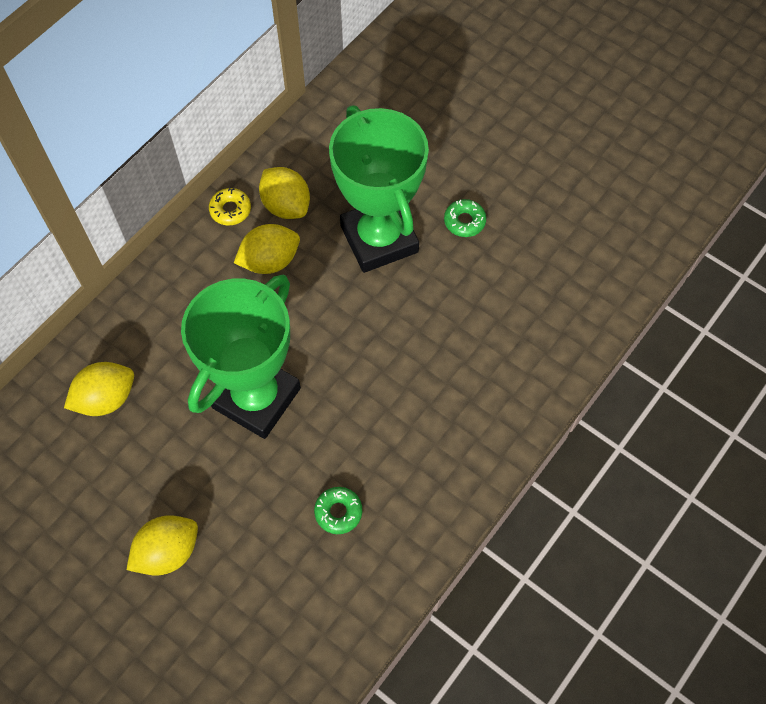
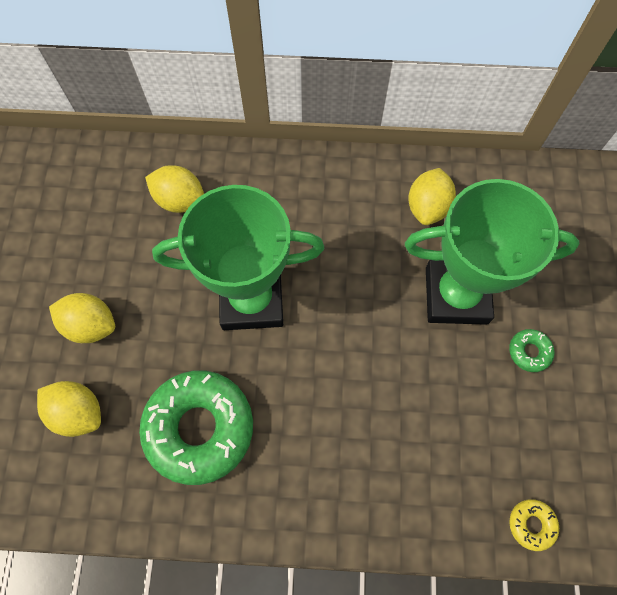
camera: 55 degrees right, 5 degrees up
yellow donut [209,188,251,225] -> yellow donut moved to [509,499,559,551]
yellow lemon [234,224,300,274] -> yellow lemon moved to [37,381,101,437]
green donut [314,487,362,534] -> green donut [139,371,253,485], size x2.41
green trophy [329,105,429,273] -> green trophy turned 60 degrees clockwise [405,179,580,325]

